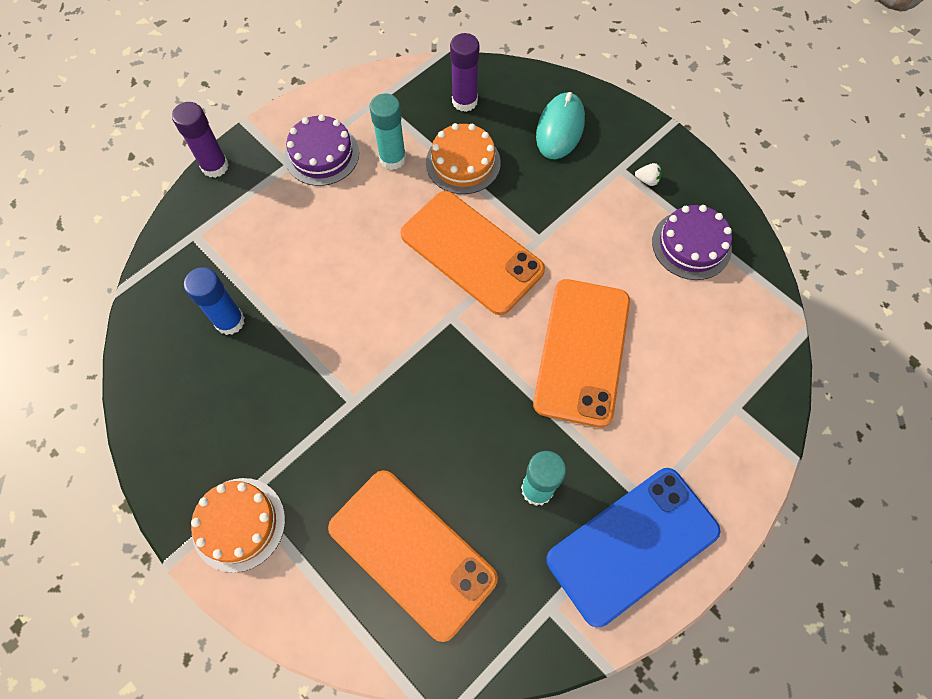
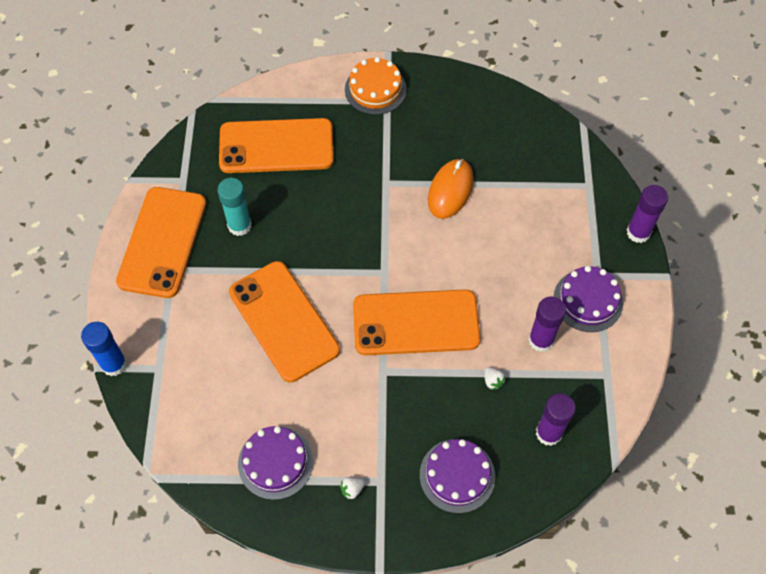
camera: 135 degrees right, 5 degrees down
blue glue stick [184,267,245,335] -> blue glue stick moved to [81,322,127,376]
turquoise glue stick [369,93,406,170] -> purple glue stick [528,297,566,352]
orange cake [426,123,501,194] -> white strawberry [484,367,505,390]
turquoise mouse [536,92,585,159] -> purple cake [420,439,495,513]
blue phone [546,468,720,627] -> orange phone [116,187,206,298]
none -> orange mouse [428,159,474,219]

